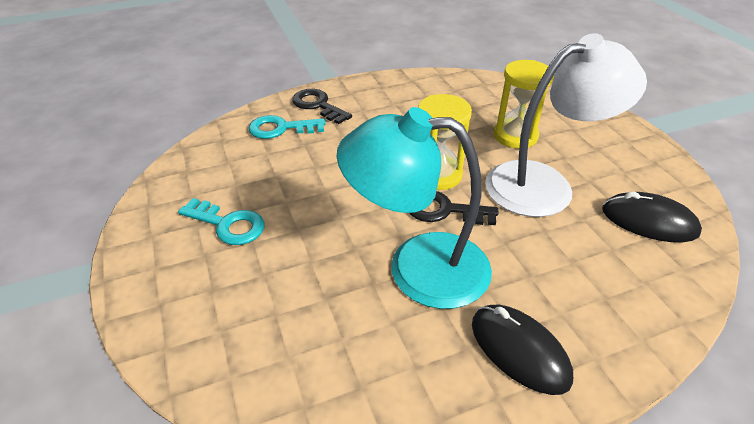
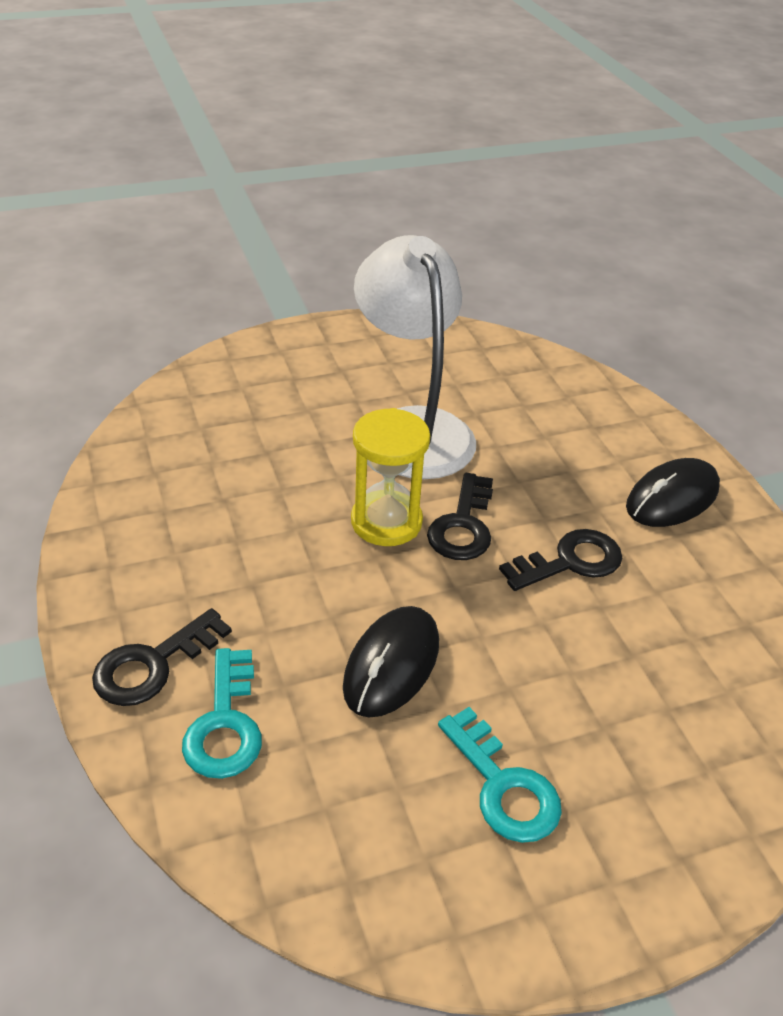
camera: 90 degrees left, 0 degrees up
turquoise key [178,198,265,245] -> turquoise key turned 120 degrees clockwise [438,707,562,843]
turquoise lamp [336,107,492,309] -> black key [499,529,622,591]
yellow hourglass [493,60,554,148] -> none
black mouse [602,192,702,243] -> black mouse moved to [343,606,439,717]

